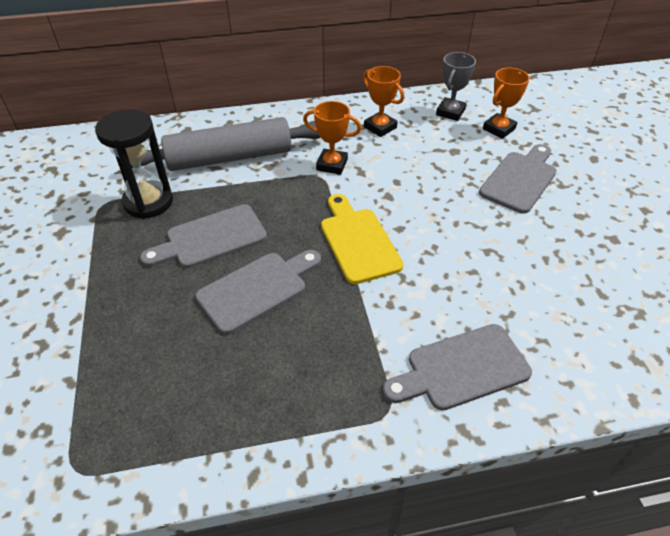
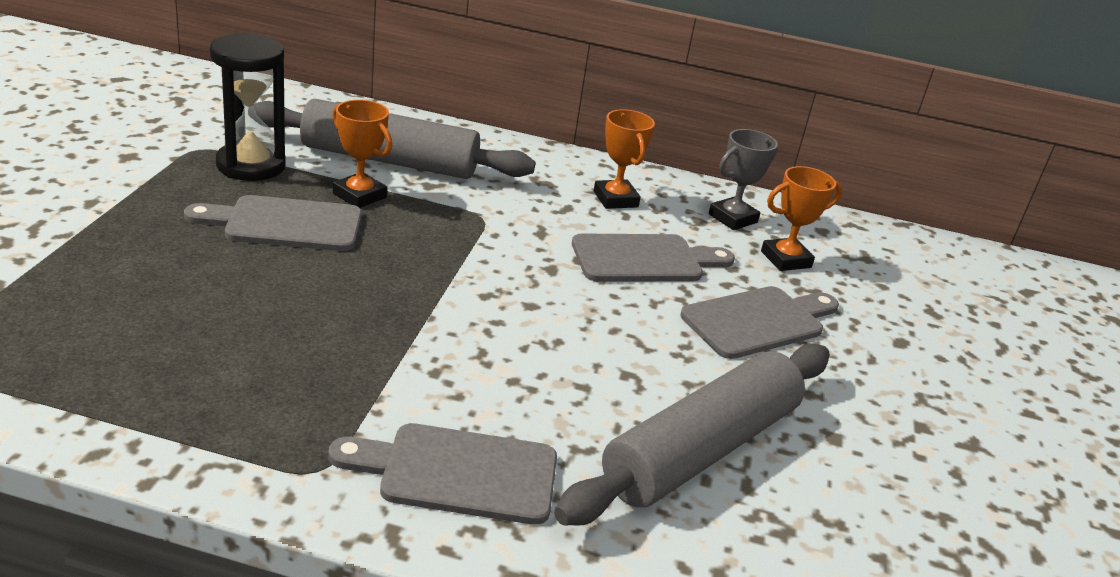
camera: 20 degrees right, 15 degrees down
grey cutting board [195,250,321,334] -> grey cutting board moved to [572,234,735,282]
orange trophy [303,101,361,175] -> orange trophy moved to [332,100,393,208]
yellow cutting board [321,194,403,284] -> none
none -> grey rolling pin [554,344,830,526]

